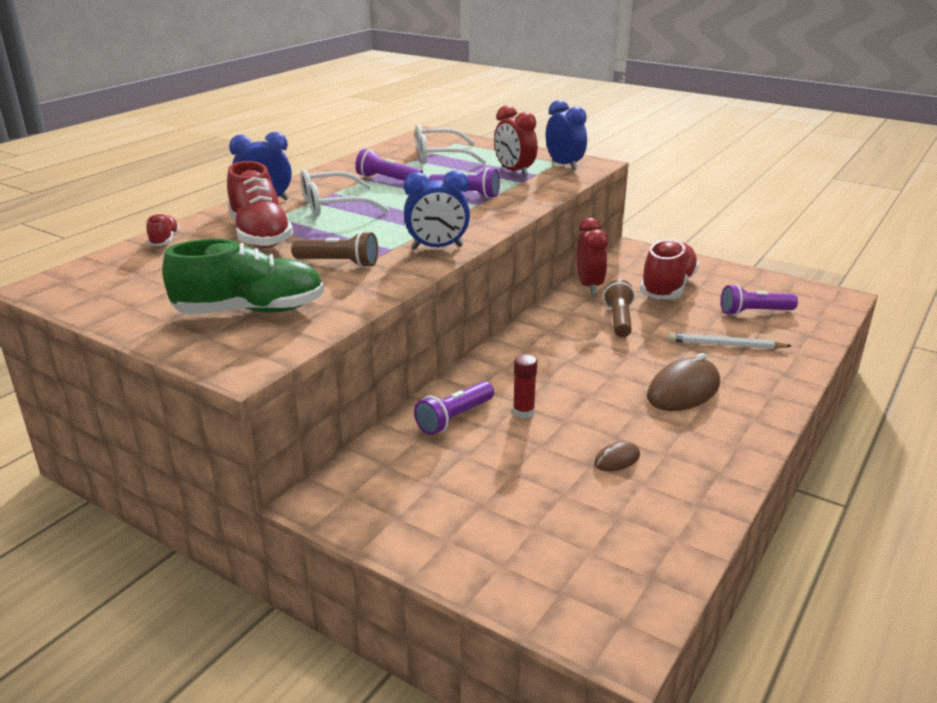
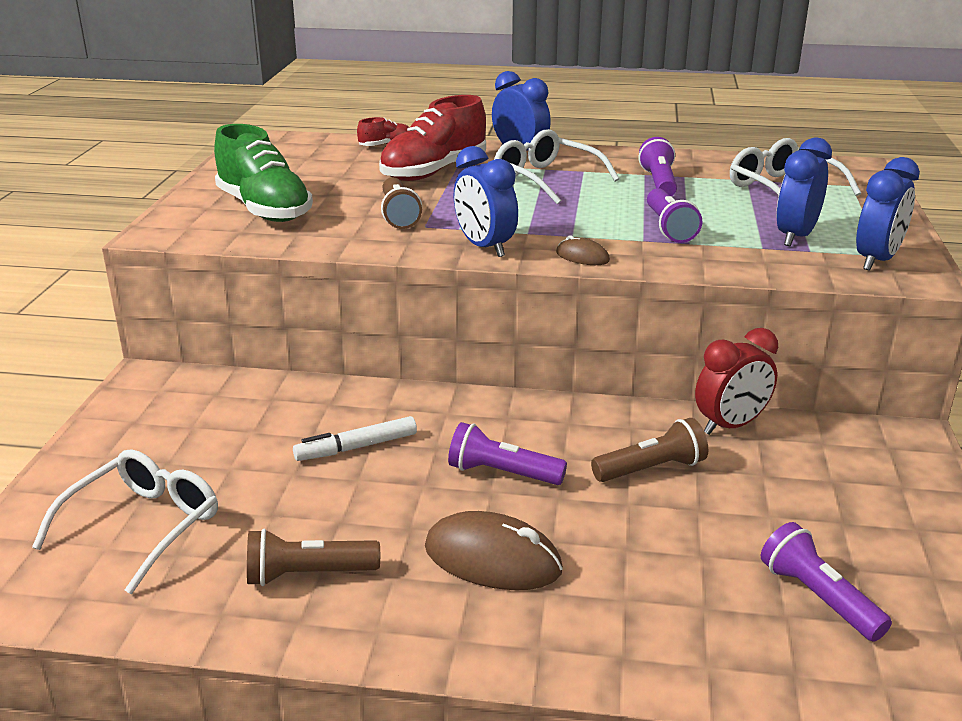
camera: 65 degrees right, 0 degrees up
purple flashlight [414,381,494,435] -> purple flashlight moved to [448,422,567,485]
red clock [494,105,538,177] -> blue clock [776,137,832,246]
red glue stick [513,354,537,418] -> white marker [293,416,417,461]
brown mouse [594,441,640,471] -> brown mouse moved to [556,235,610,265]
red shoe [640,239,699,299] -> none
white pencil [668,332,792,349] -> none
none -> white glasses [32,449,218,594]
none -> brown flashlight [247,529,380,586]

